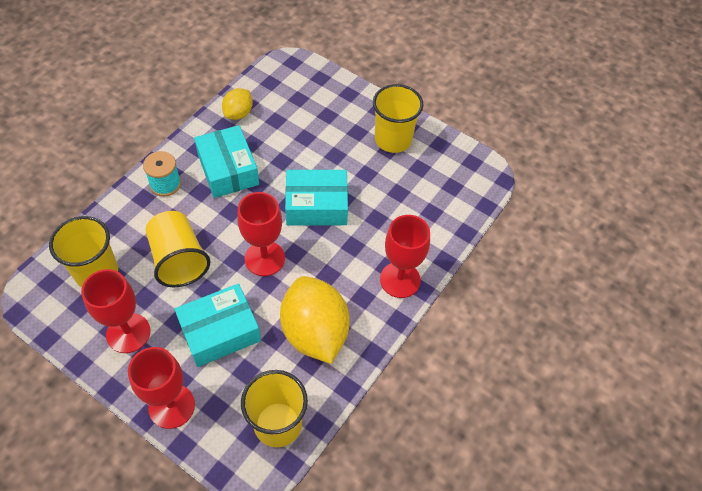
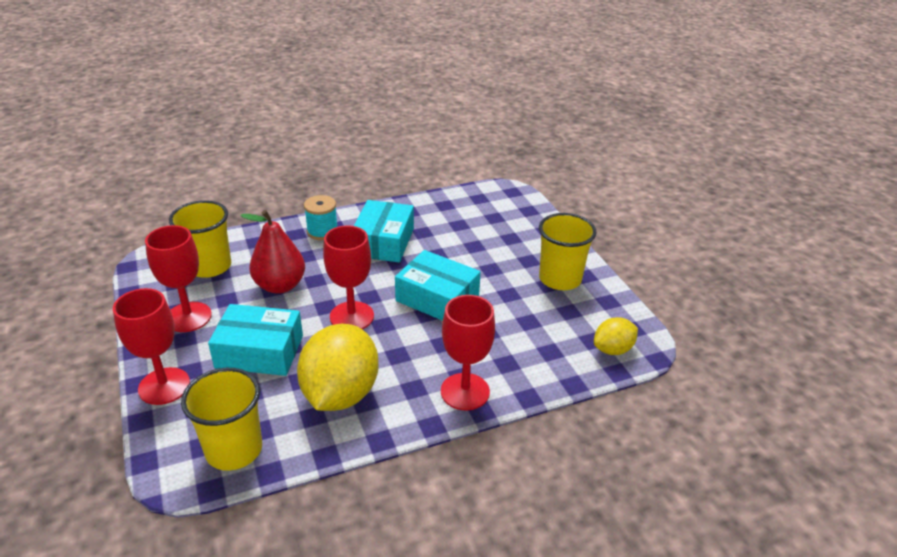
camera: 35 degrees right, 20 degrees down
yellow cup [146,211,210,287] -> red pear [241,210,305,294]
yellow lemon [222,88,253,120] -> yellow lemon moved to [594,317,638,355]

